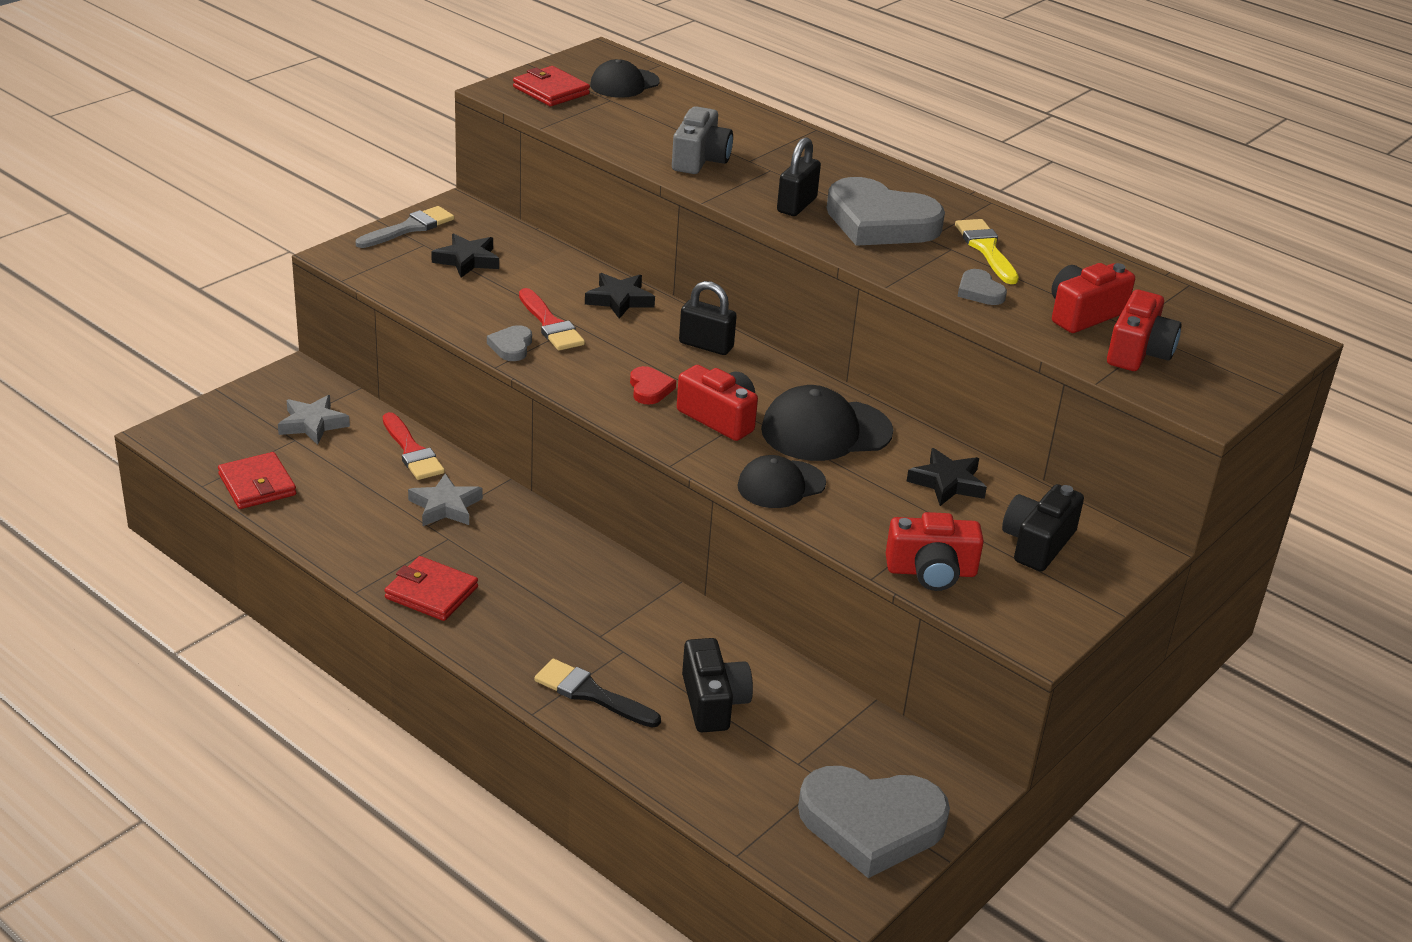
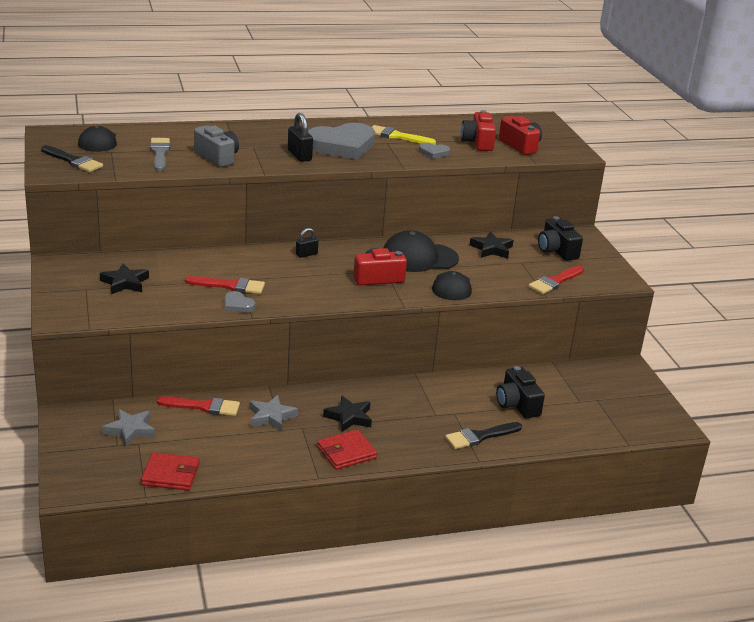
camera: 55 degrees left, 5 degrees down
grey brush [356,206,454,248] -> grey brush moved to [150,138,170,171]
red wallet [513,66,590,106] -> black brush [41,145,103,172]
black star [585,273,655,319] -> black star moved to [323,396,372,432]
red heart [630,366,676,405] -> none
black padlock [679,281,737,355] -> black padlock [296,228,318,258], size x0.65
black camera [682,638,753,732] -> black camera turned 135 degrees counterclockwise [496,366,545,418]
black cap [761,385,893,461] -> black cap turned 60 degrees clockwise [383,230,459,272]
grey heart [798,766,950,878] -> none
red camera [886,512,984,591] -> red brush [528,266,584,294]

